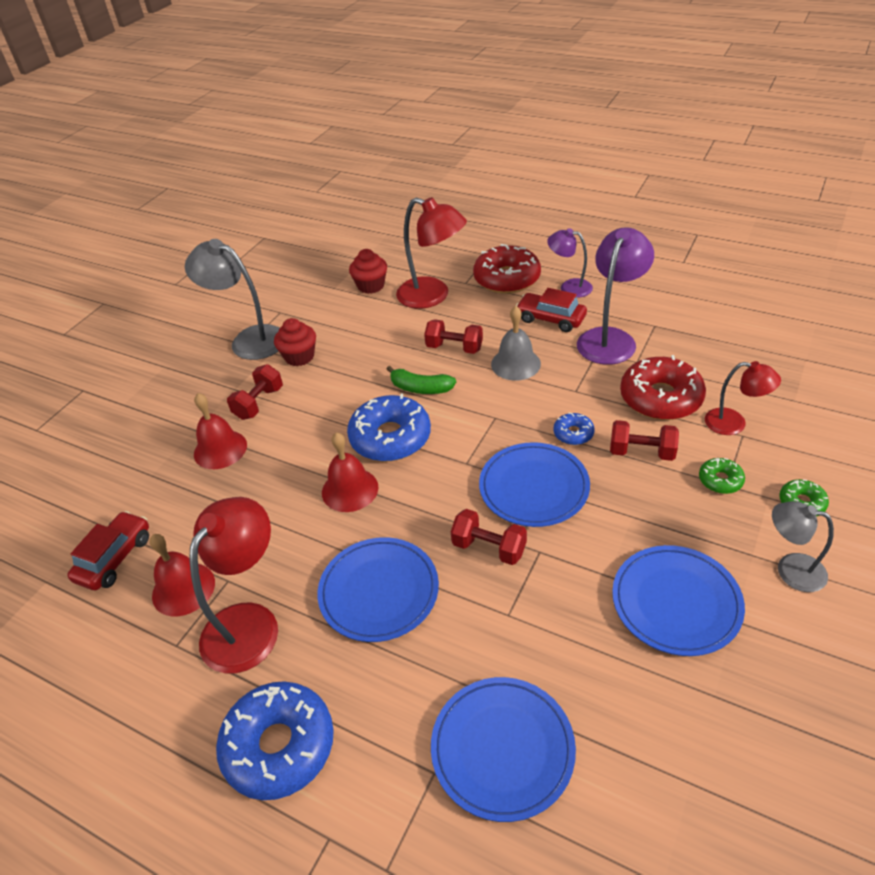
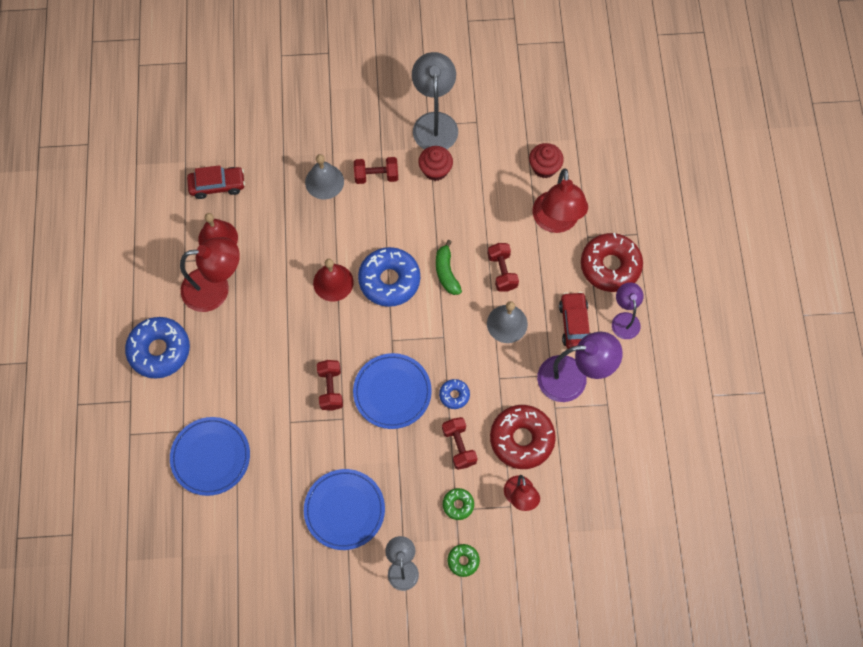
camera: 55 degrees right, 25 degrees up
red bell [194,393,247,469] -> grey bell [305,154,344,199]
blue plate [317,537,439,642] -> none

